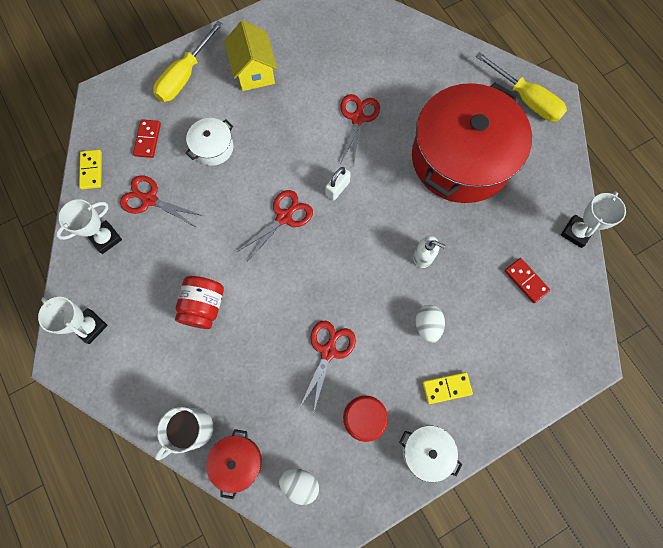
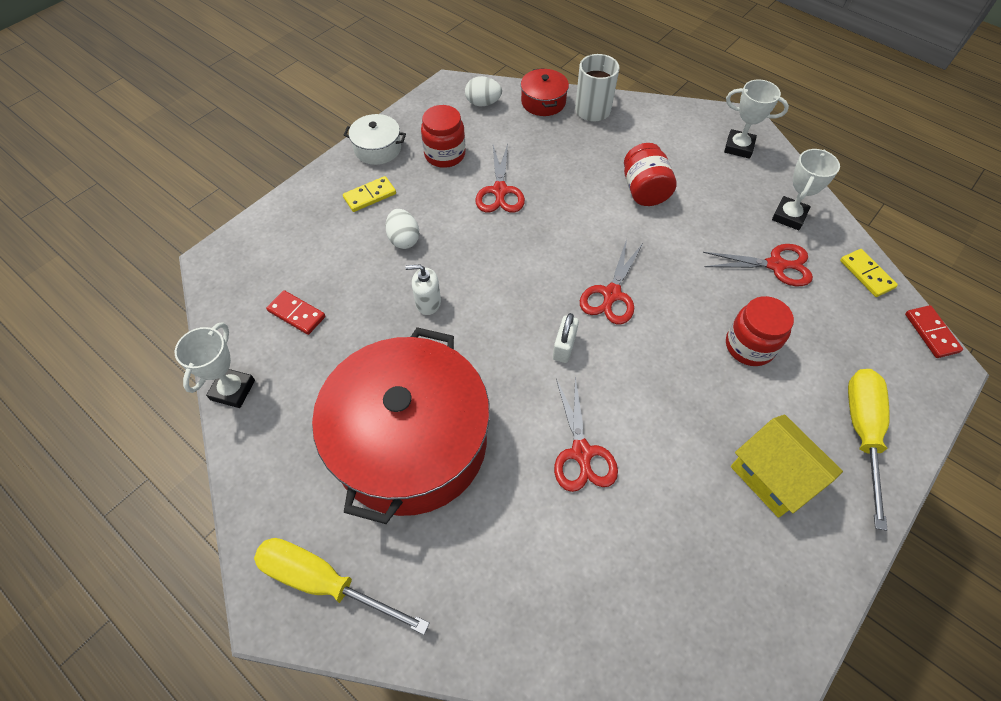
camera: 160 degrees right, 15 degrees down
red domino [133,119,161,158] -> red domino moved to [905,305,963,358]
white pot [185,118,234,166] -> red jar [726,296,794,366]

